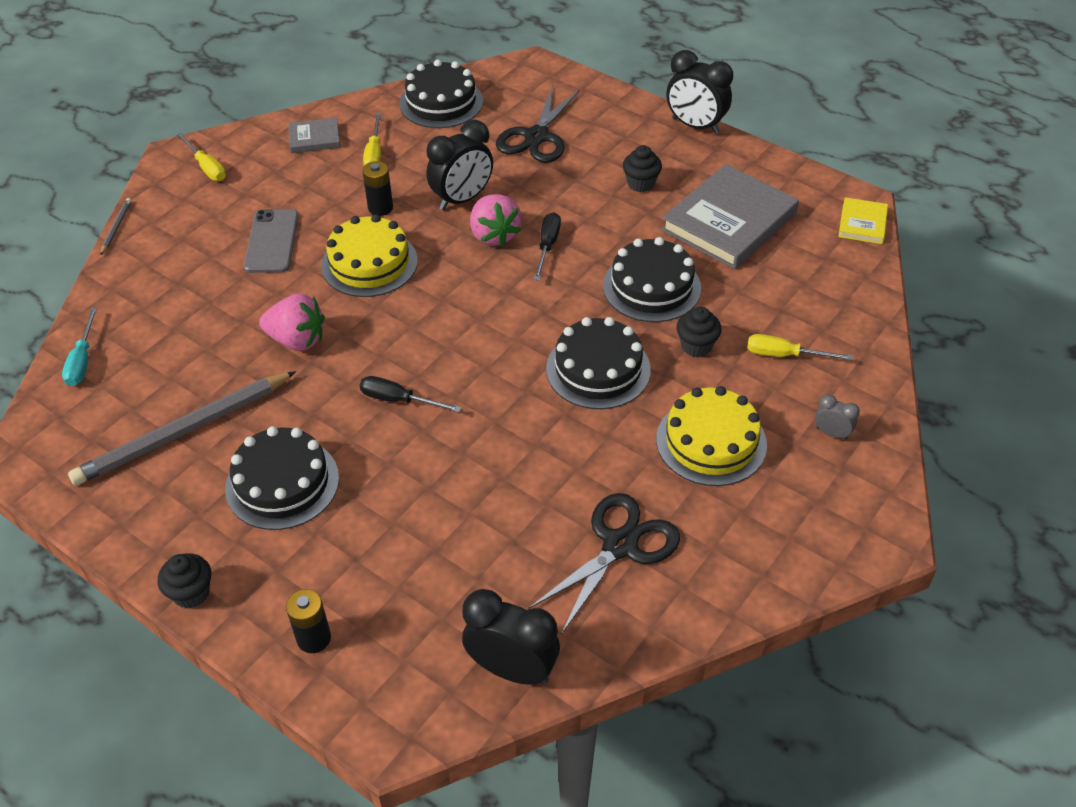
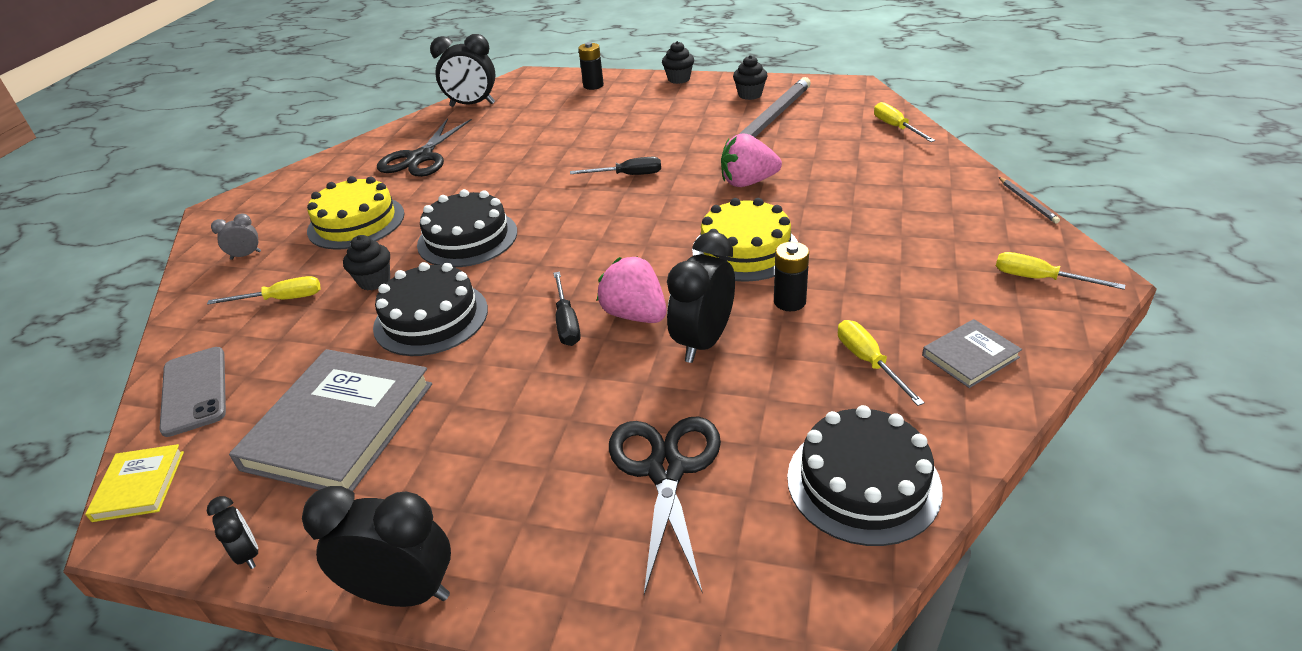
camera: 160 degrees right, 10 degrees down
turquoise screwdriver [62,308,97,386] -> yellow screwdriver [874,102,935,142]
black cake [225,426,339,530] -> none
grey phone [244,209,299,273] -> grey phone moved to [159,347,226,437]
black cupcake [623,145,662,192] -> black cupcake moved to [733,55,768,100]
grey clock [815,394,860,440] -> grey clock turned 150 degrees clockwise [211,213,261,260]
none -> black clock [207,496,258,569]

